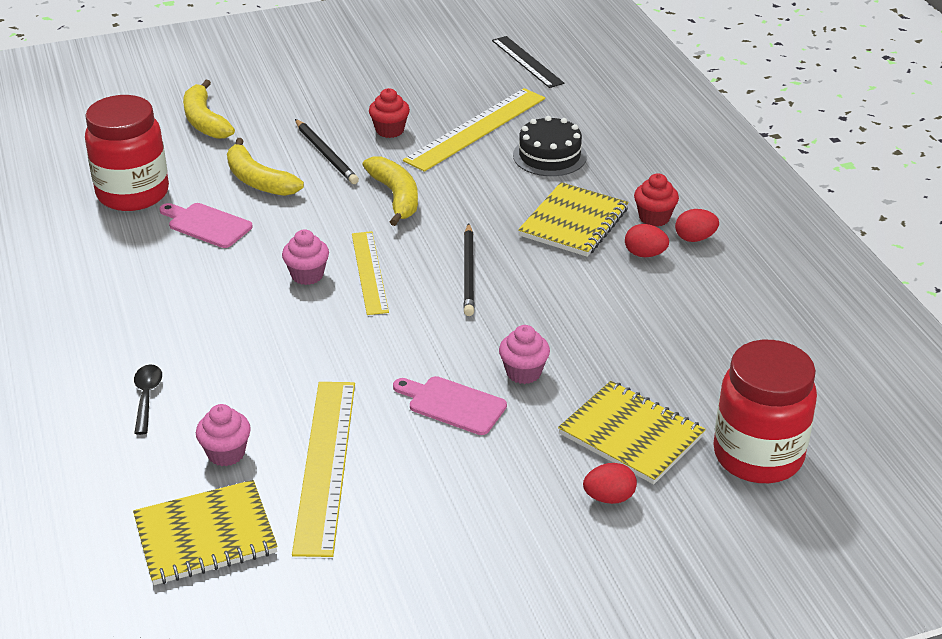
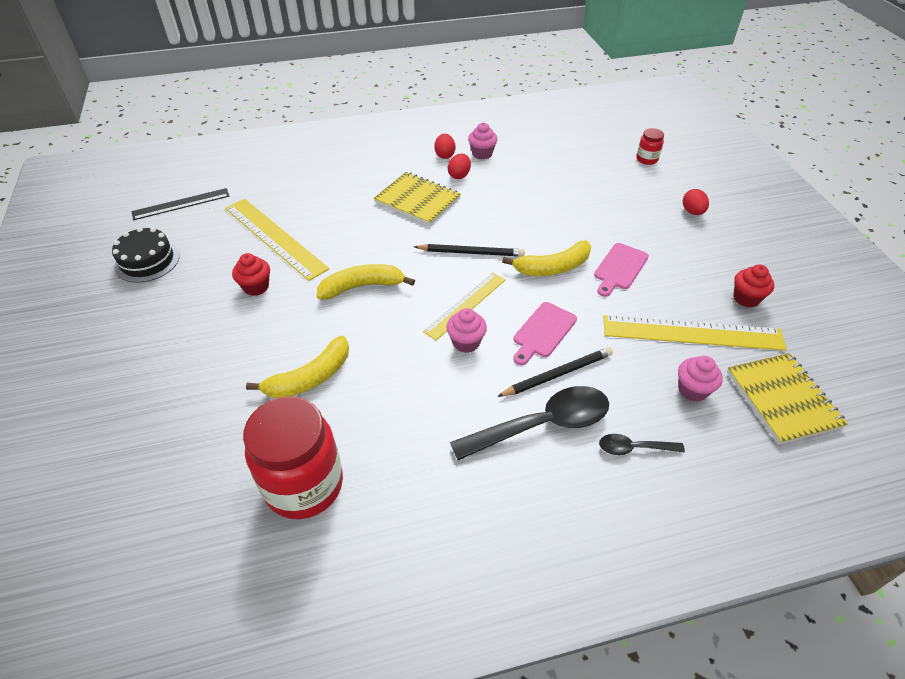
camera: 85 degrees left, 10 degrees up
pink cutting board [160,203,253,248] -> pink cutting board moved to [513,302,577,365]
yellow banana [183,80,235,139] -> yellow banana moved to [502,241,591,276]
black pencil [295,119,359,184] -> black pencil moved to [497,347,613,397]
yellow ruler [352,231,389,315] -> yellow ruler turned 45 degrees counterclockwise [423,272,506,340]
pink cupcake [499,325,550,384] -> pink cupcake moved to [468,123,498,160]
black cake [513,116,587,176] -> black cake moved to [112,227,180,283]
yellow notebook [558,381,706,484] -> none
red cupcake [634,174,679,227] -> red cupcake moved to [733,264,774,307]
red jar [713,340,817,483] -> red jar [636,128,664,165], size x0.45
none -> black spoon [450,386,609,460]

